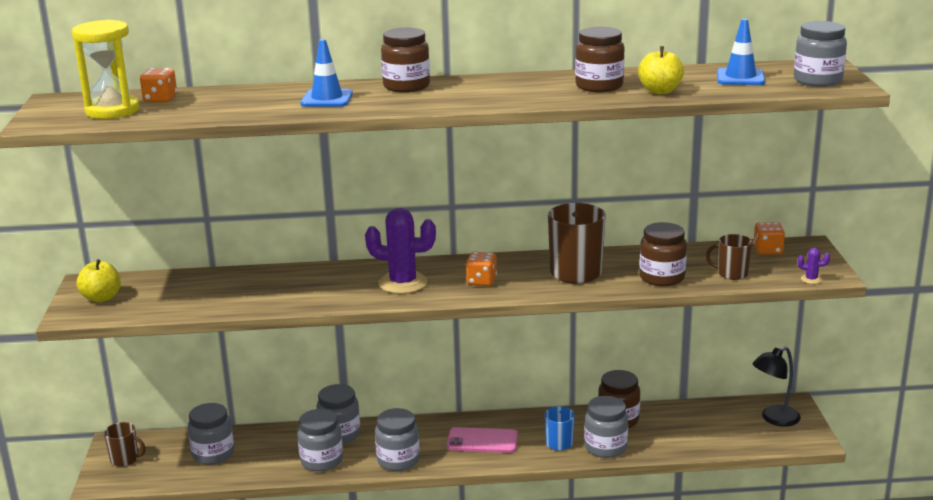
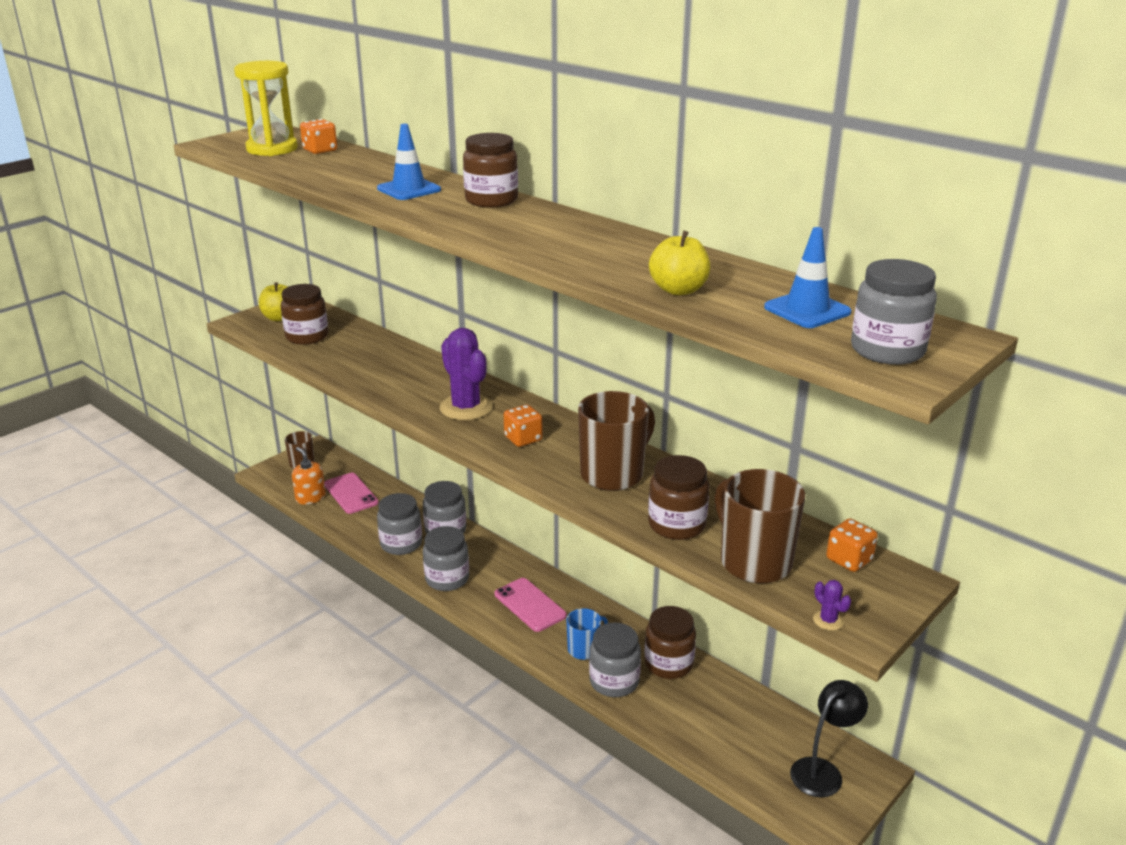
camera: 45 degrees right, 5 degrees up
grey jar [188,403,234,465] -> pink phone [324,473,379,514]
brown jar [575,27,625,92] -> brown jar moved to [281,284,328,345]
brown mug [706,234,752,280] -> brown mug [715,469,805,583], size x1.78
black lamp [752,347,801,427] -> black lamp turned 120 degrees clockwise [790,680,868,797]
none -> orange soap dispenser [292,447,326,505]

